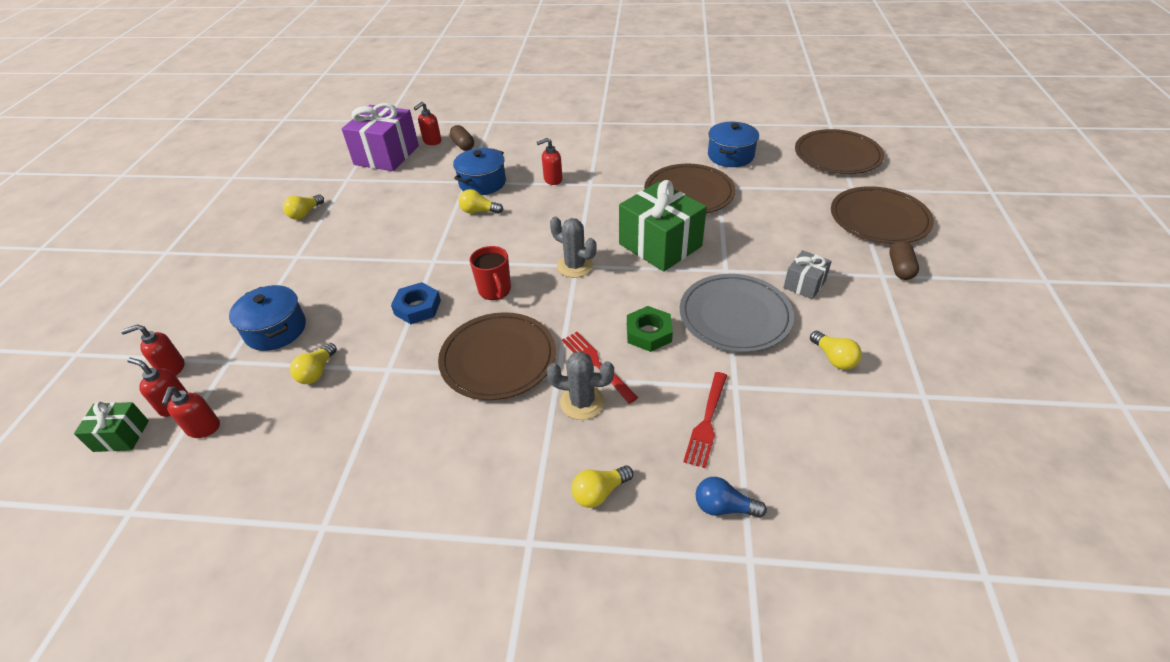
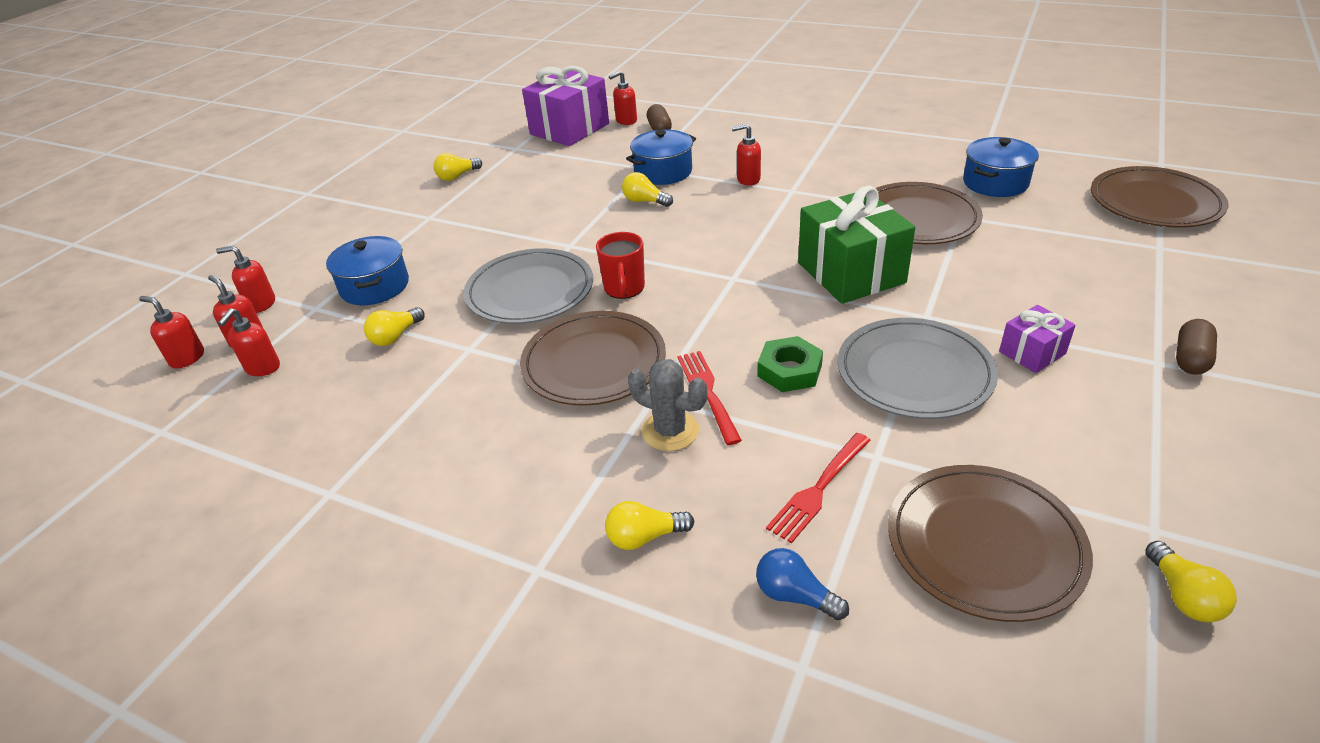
camera: 20 degrees right, 5 degrees down
green gift [74,402,149,452] -> red soap dispenser [139,296,204,369]
blue nut [391,282,441,324] -> grey plate [464,248,593,324]
grey cactus [550,217,596,278] -> none
grey gift [783,250,832,299] -> purple gift [999,305,1076,373]
yellow light bulb [810,331,862,370] -> yellow light bulb moved to [1145,541,1237,622]
brown plate [831,186,934,244] -> brown plate moved to [888,465,1093,622]

